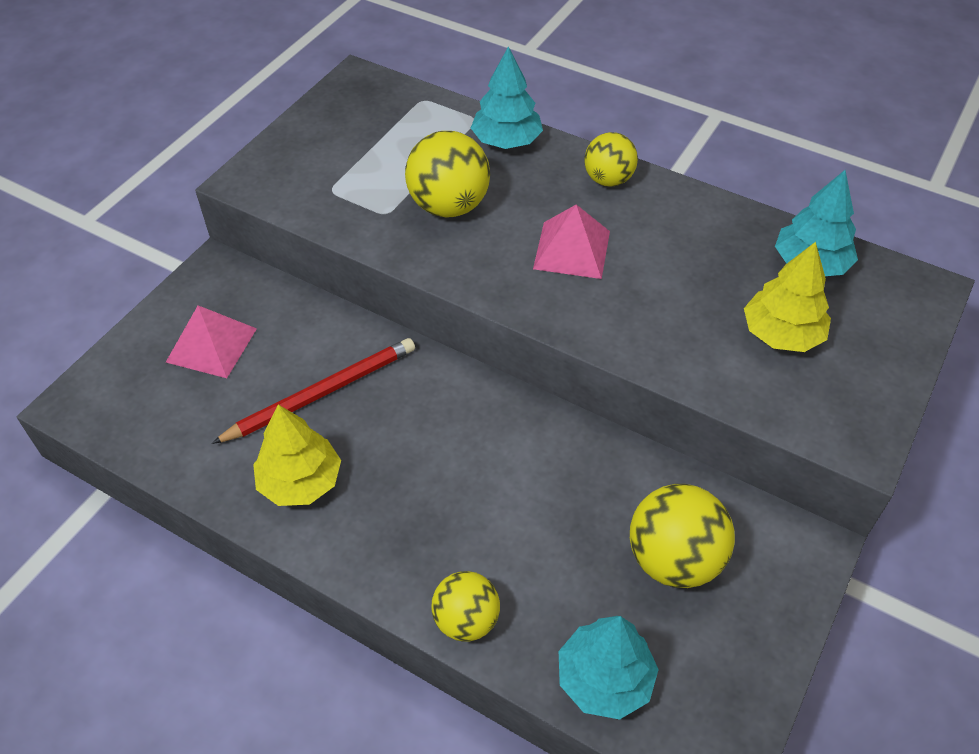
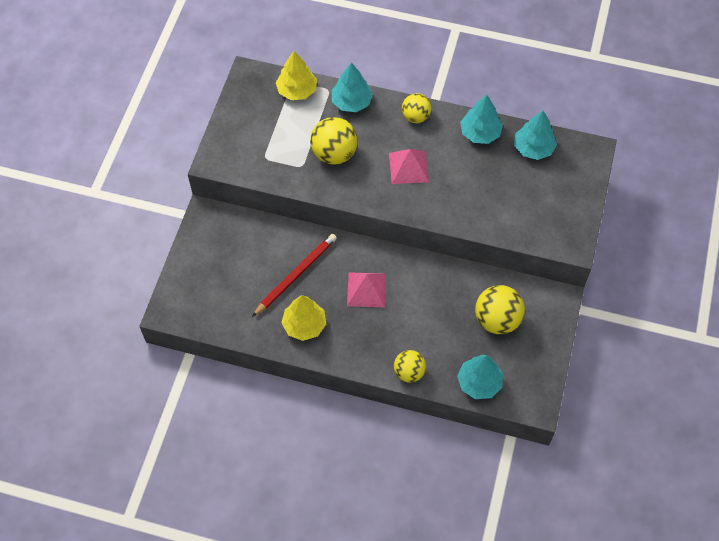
camera: 15 degrees left, 10 degrees up
pink pyramid [166,305,257,378] -> pink pyramid moved to [347,272,386,308]
yellow tree [744,242,831,352] -> yellow tree moved to [276,51,317,100]
none -> turquoise tree [460,95,503,144]

